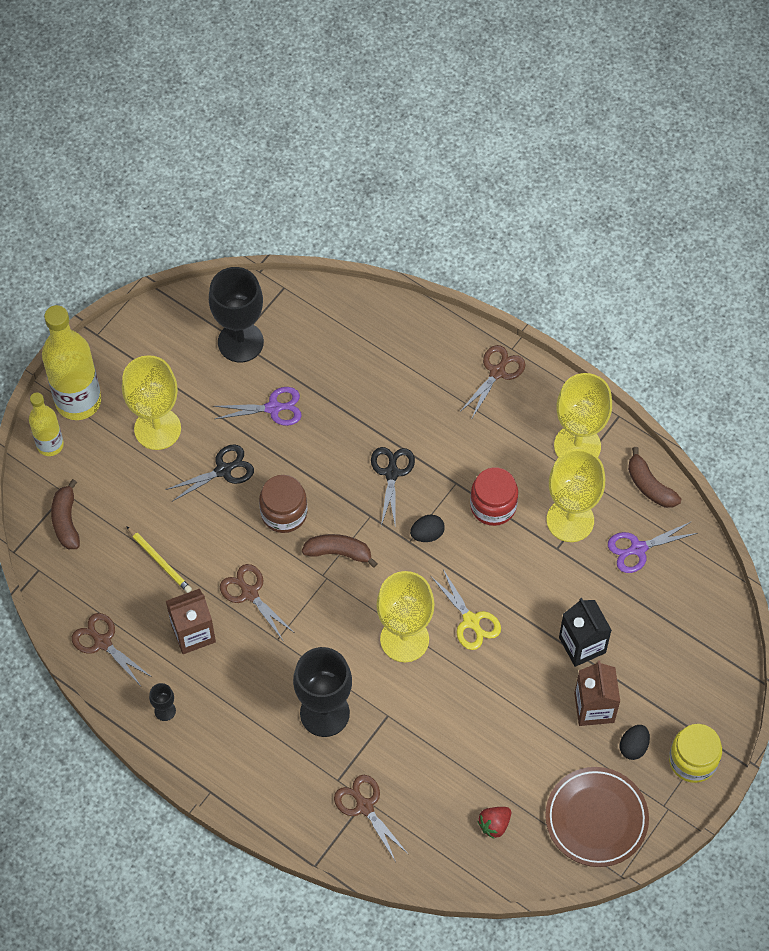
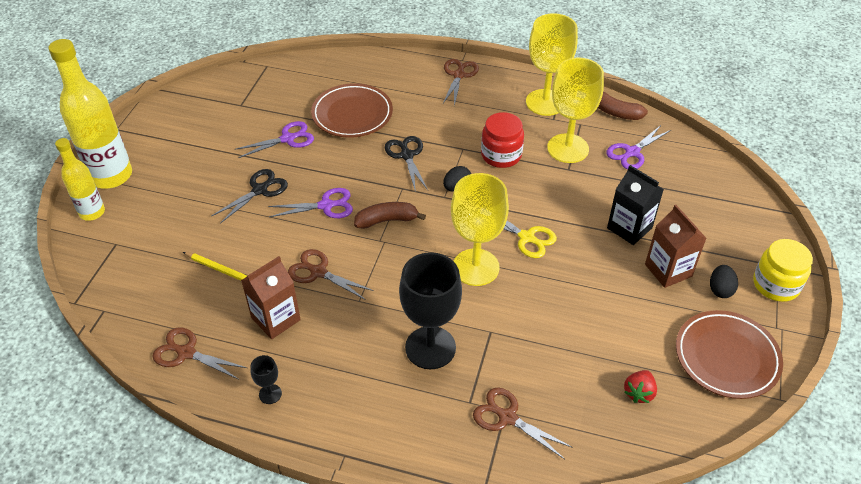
camera: 20 degrees left, 15 degrees down
brown banana [51,479,80,549] -> none
yellow goblet [122,355,181,450] -> none
black goblet [209,267,264,362] -> none
brown jar [259,475,308,533] -> purple scissors [268,188,353,218]
none -> brown plate [311,83,393,138]

